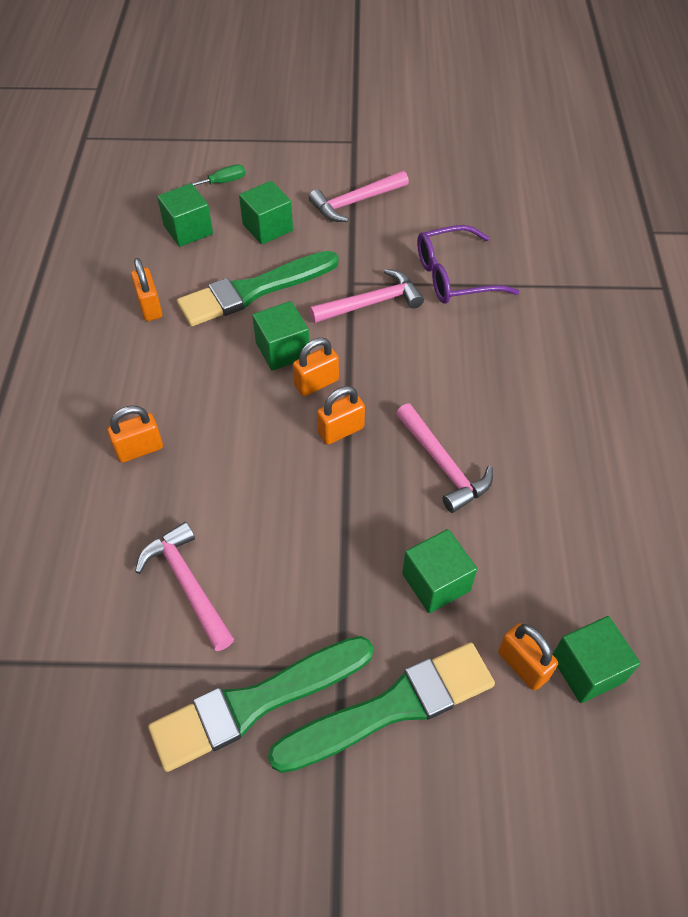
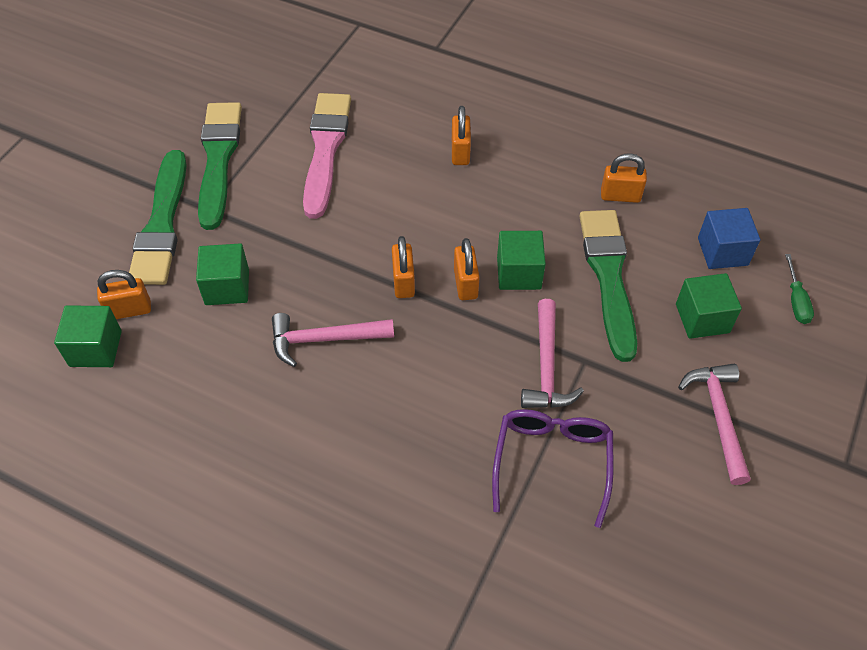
camera: 115 degrees right, 0 degrees up
pink hammer [135,522,234,651] -> pink brush [303,93,351,219]
green cube [157,183,213,247] -> blue cube [698,208,760,269]

